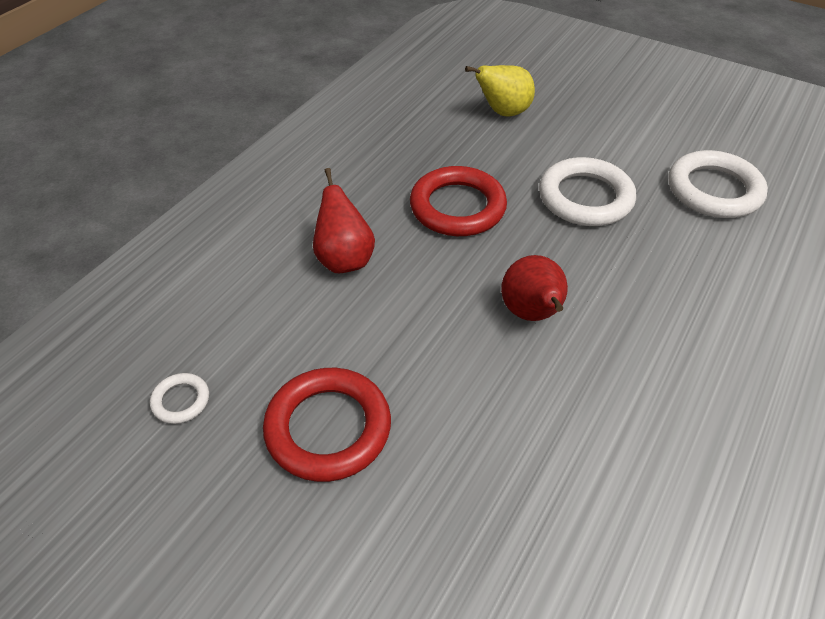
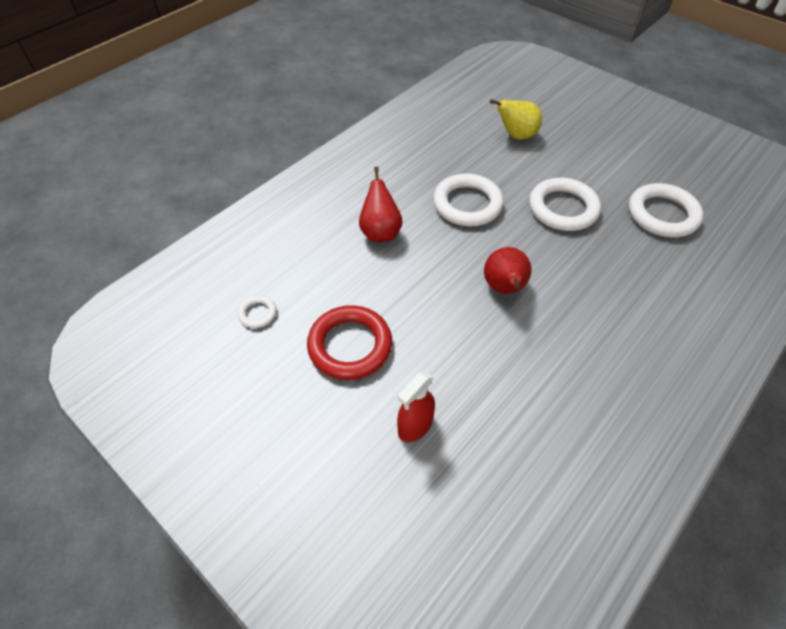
camera: 10 degrees right, 5 degrees up
red ring [410,166,507,236] -> white ring [433,174,504,226]
none -> red spray bottle [397,371,435,442]

